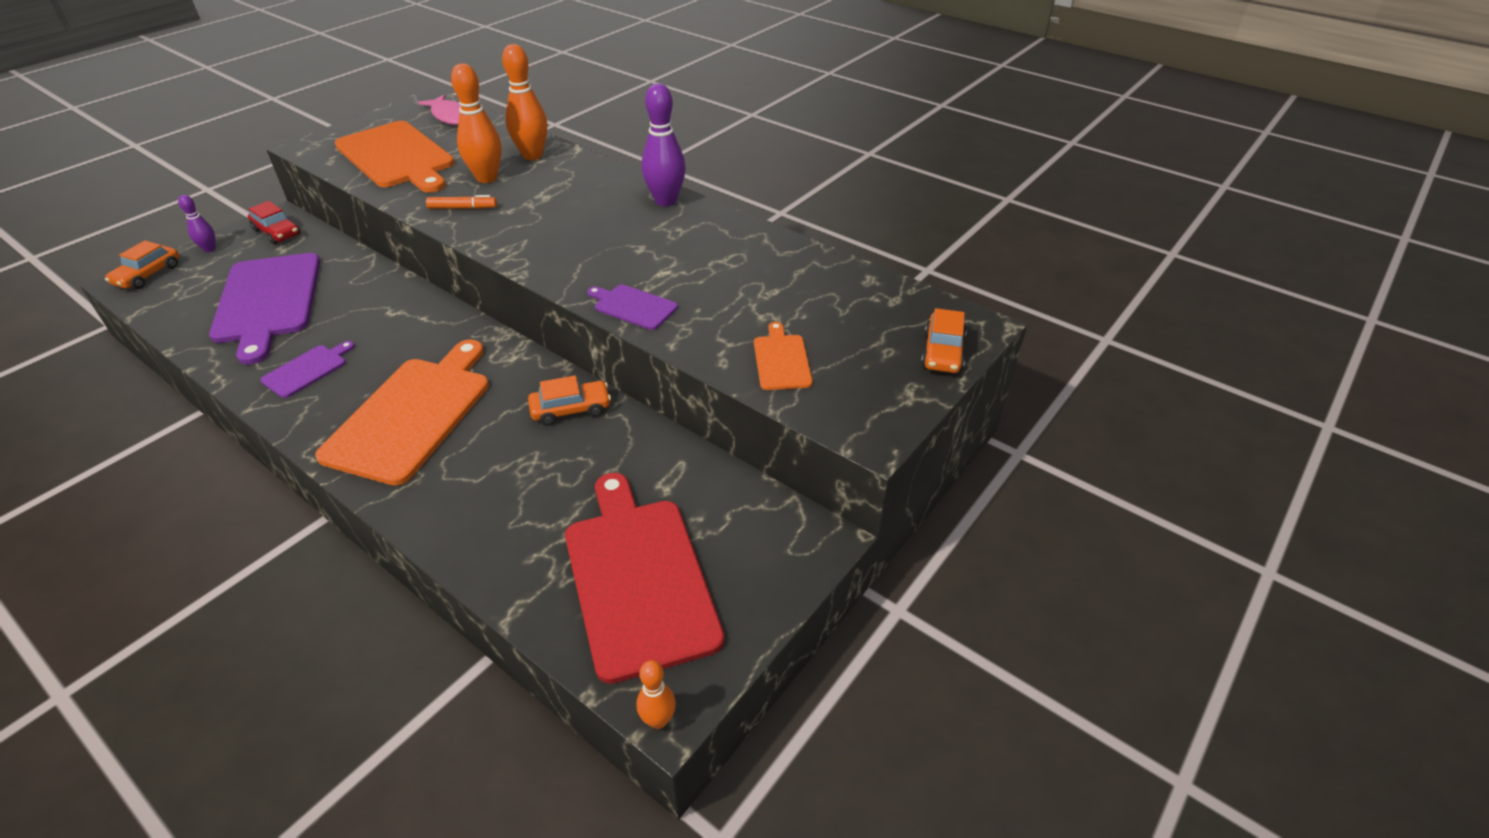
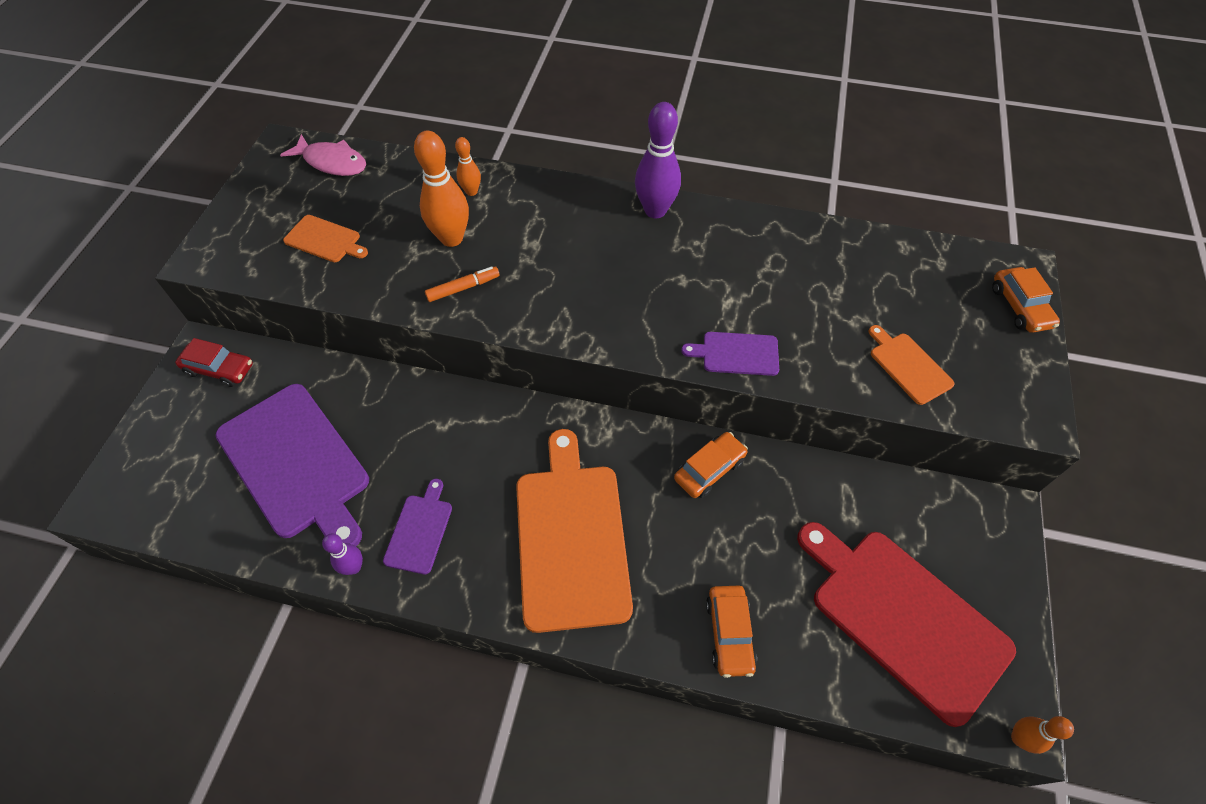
camera: 25 degrees left, 15 degrees up
orange car [105,240,179,289] -> orange car moved to [706,586,757,678]
purple bowling pin [178,195,216,252] -> purple bowling pin moved to [322,533,363,575]
orange cutting board [335,121,455,193] -> orange cutting board [283,215,368,262], size x0.47
orange bowling pin [502,44,547,160] -> orange bowling pin [455,137,481,196], size x0.54

